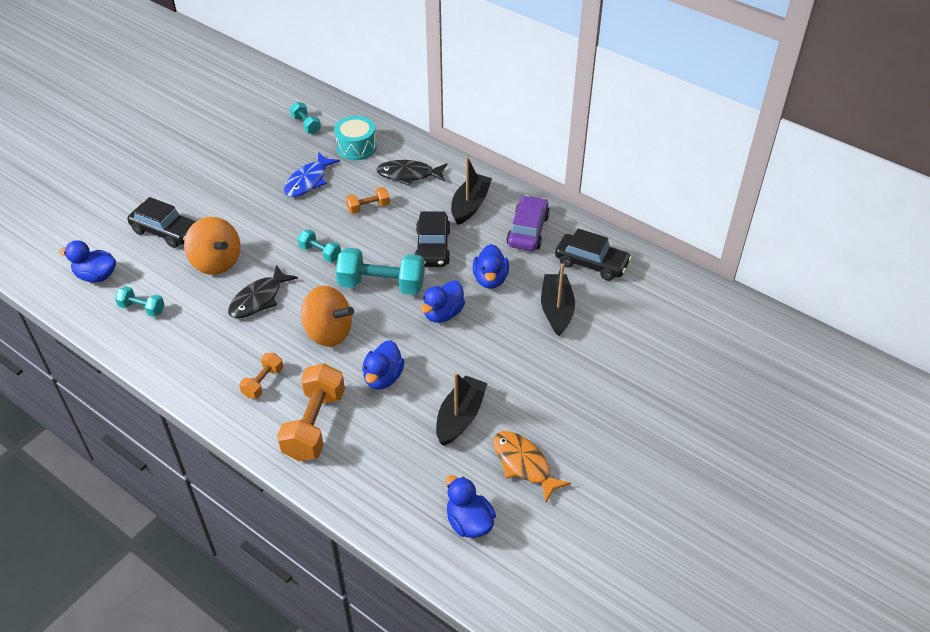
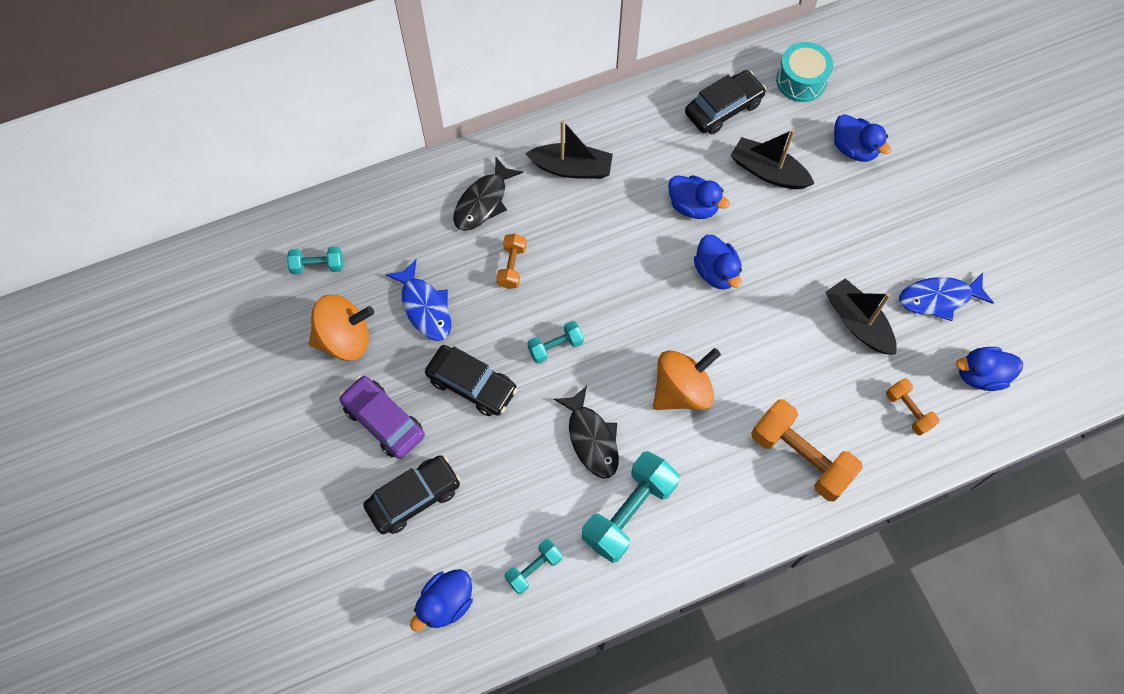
camera: 60 degrees left, 20 degrees up
orange spinning top [184,217,241,275] -> orange spinning top moved to [309,294,374,361]
orange dumbbell [239,353,283,399] -> orange dumbbell moved to [886,378,940,436]
turquoise drum [334,116,377,160] -> turquoise drum moved to [776,42,833,102]
turquoise dumbbell [336,248,425,295] -> turquoise dumbbell moved to [582,451,679,563]
blue duck [362,340,404,389] -> blue duck moved to [834,114,891,162]
black car [415,211,451,267] -> black car moved to [425,345,518,416]
black boat [451,157,492,225] -> black boat turned 135 degrees clockwise [525,120,613,179]
orange fish [493,431,571,503] -> blue fish [899,272,994,321]
purple car [506,195,550,251] -> purple car moved to [339,376,425,459]

